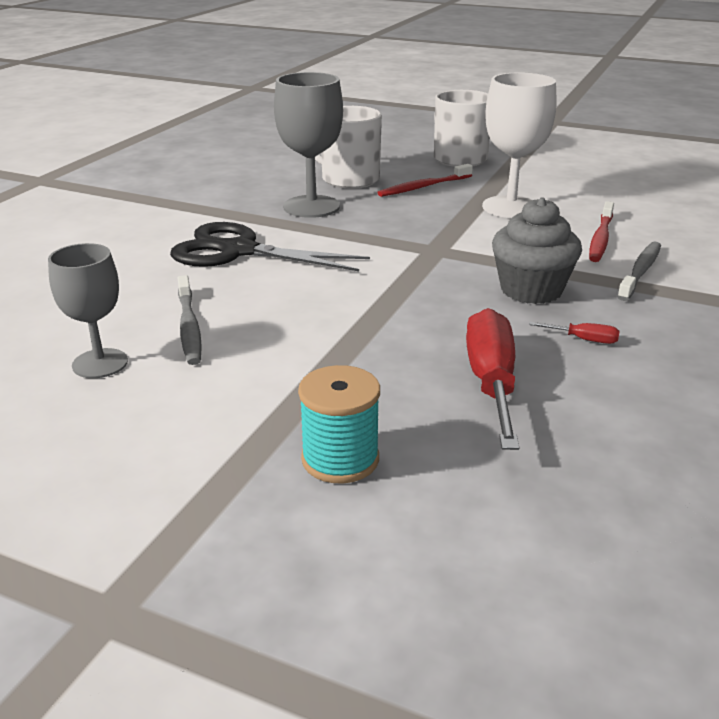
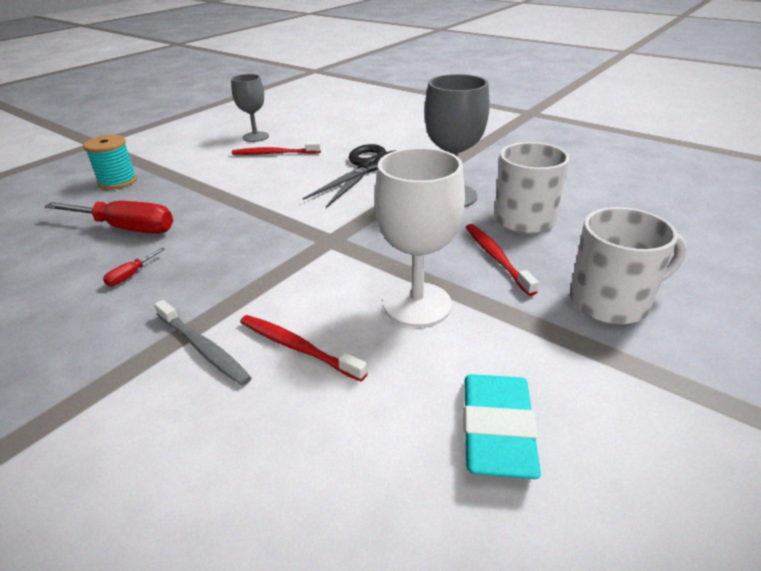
camera: 105 degrees right, 5 degrees up
grey toothbrush [178,275,202,365] -> red toothbrush [232,142,321,155]
grey cupcake [492,197,582,304] -> none
none -> turquoise eraser [463,374,541,479]

